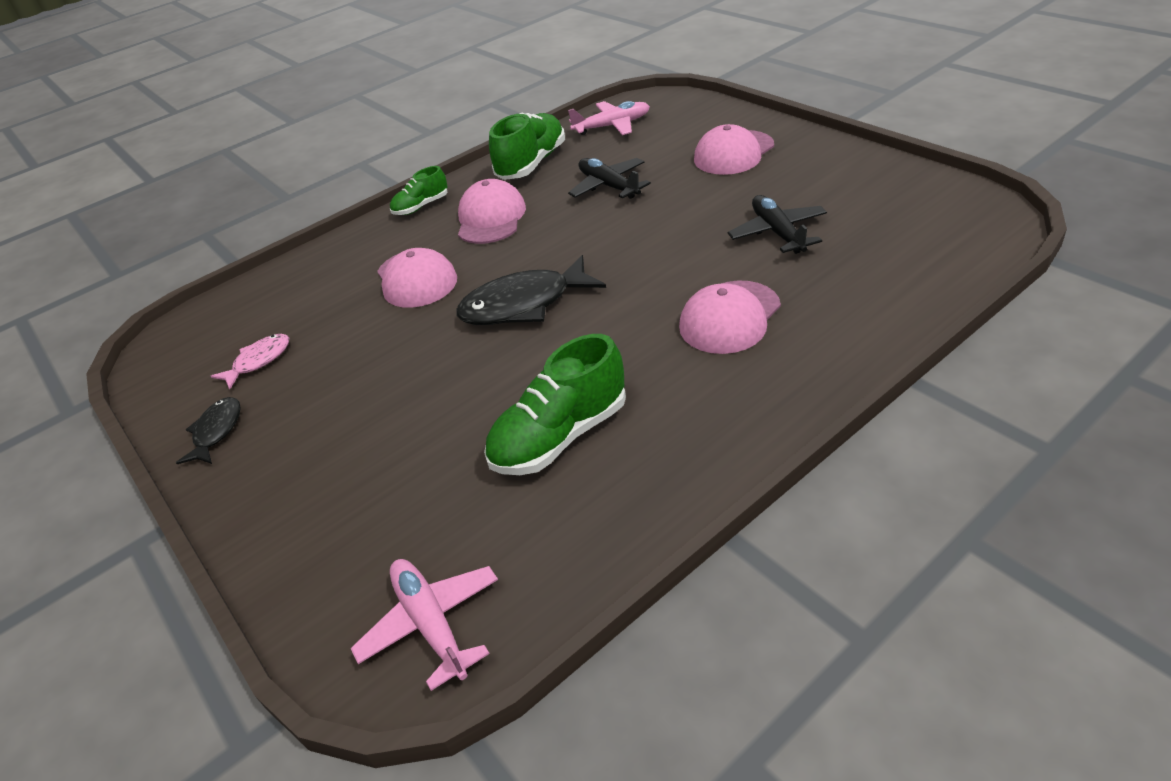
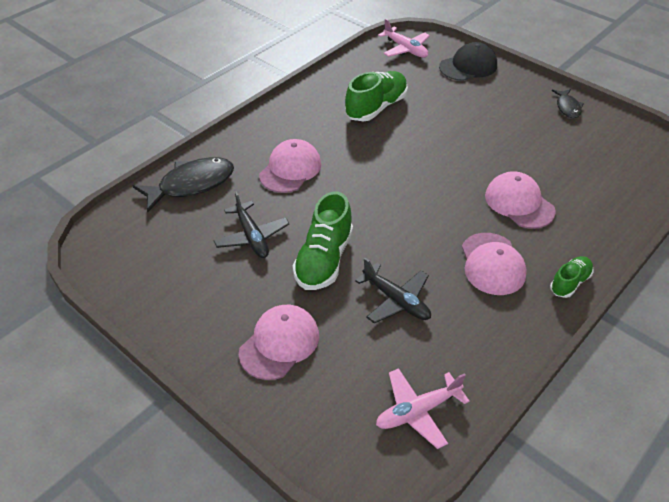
camera: 165 degrees right, 5 degrees up
pink fish [210,334,289,389] -> none
black fish [456,255,606,325] -> black fish moved to [133,157,234,212]
green shoe [489,112,565,180] -> green shoe moved to [293,191,353,290]
none -> black cap [439,42,497,81]

